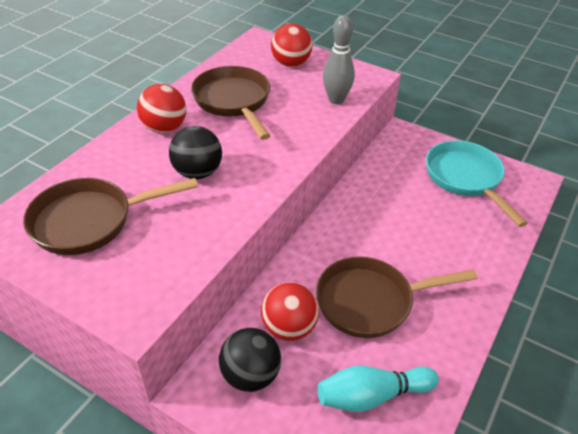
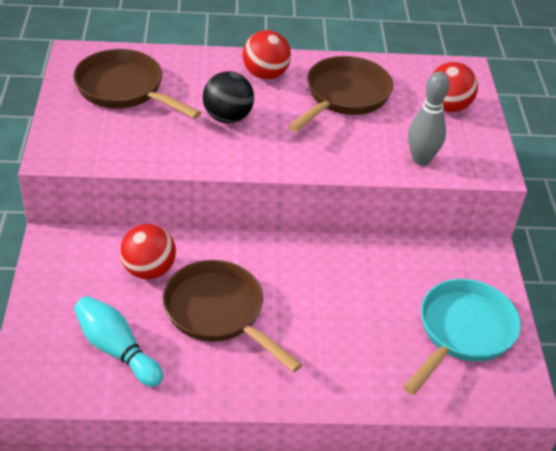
camera: 55 degrees right, 0 degrees up
black ball [219,328,281,392] -> none

